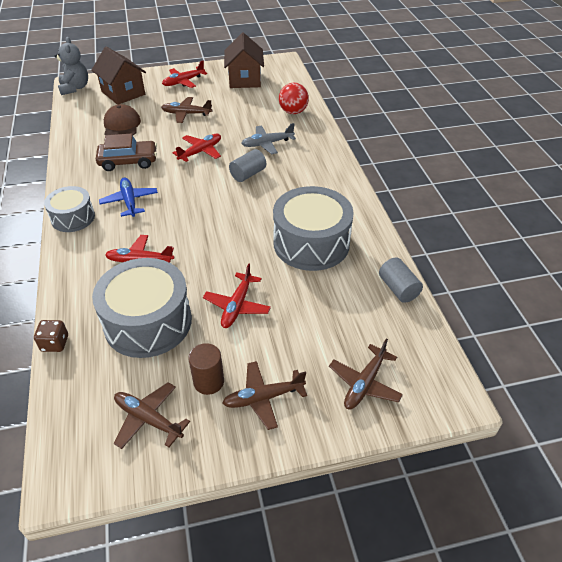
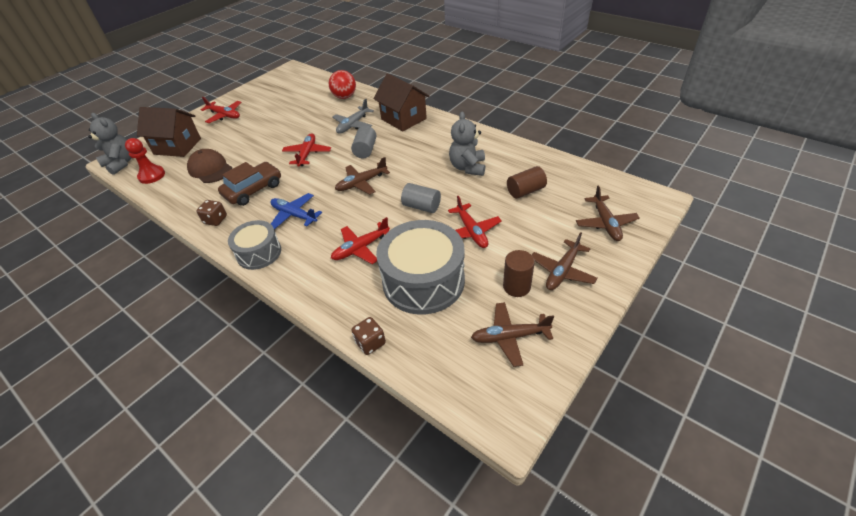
camera: 35 degrees left, 0 degrees up
brown plane [161,97,212,123] -> brown plane moved to [335,157,390,195]
red plane [162,61,207,88] -> red plane turned 75 degrees counterclockwise [201,97,241,123]
brown house [224,32,264,88] -> brown house moved to [373,73,430,132]
grey drum [273,186,354,271] -> grey teddy bear [449,112,485,176]
grey cylinder [379,257,423,303] -> grey cylinder moved to [401,183,441,213]
none -> red pawn [125,138,165,184]
none -> brown dice [197,200,227,226]
none -> brown cylinder [507,166,547,199]

